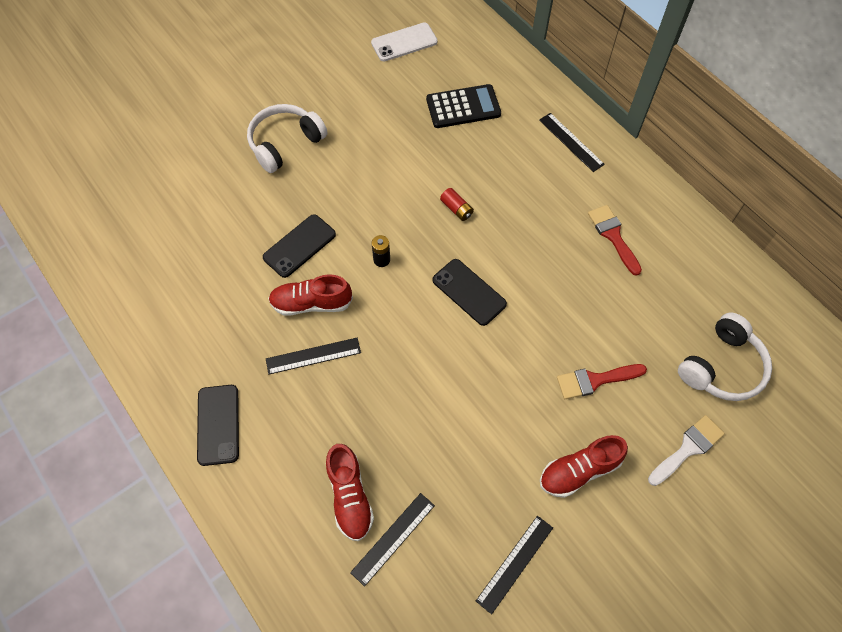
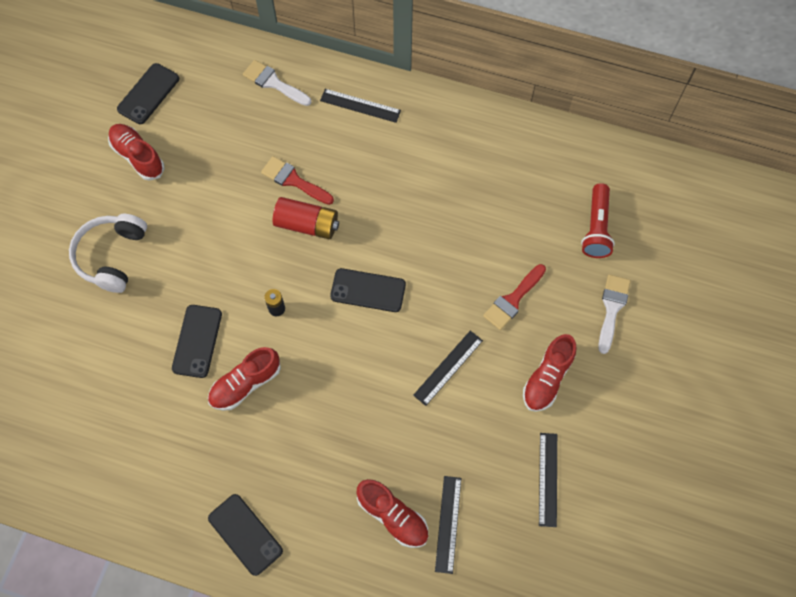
camera: 35 degrees left, 5 degrees up
black ruler [266,338,361,374] -> black ruler moved to [413,331,483,406]
white phone [371,22,438,61] -> black phone [117,63,179,124]
black calculator [426,84,501,128] -> none
red battery [440,188,474,221] -> red battery [273,197,339,239], size x1.82
red brush [588,205,642,276] -> red brush moved to [261,156,334,205]
white headphones [678,312,772,401] -> red flashlight [581,183,615,258]
none -> red shoe [108,124,165,181]
none -> white brush [243,60,311,106]

